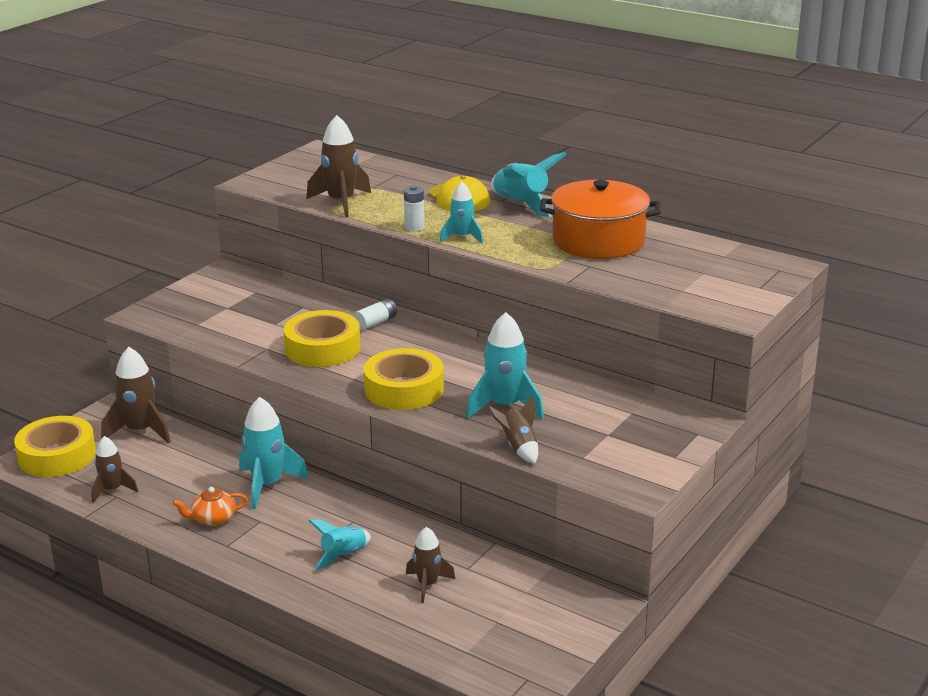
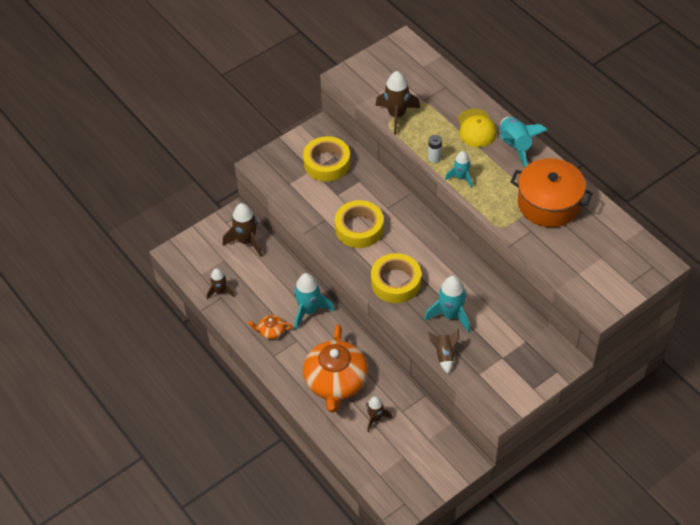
camera: 20 degrees right, 25 degrees up
yellow tape [14,416,96,477] -> yellow tape moved to [303,136,350,182]
turquoise rocket [309,520,371,570] -> orange teapot [303,324,368,412]
white battery [353,299,397,330] -> none

